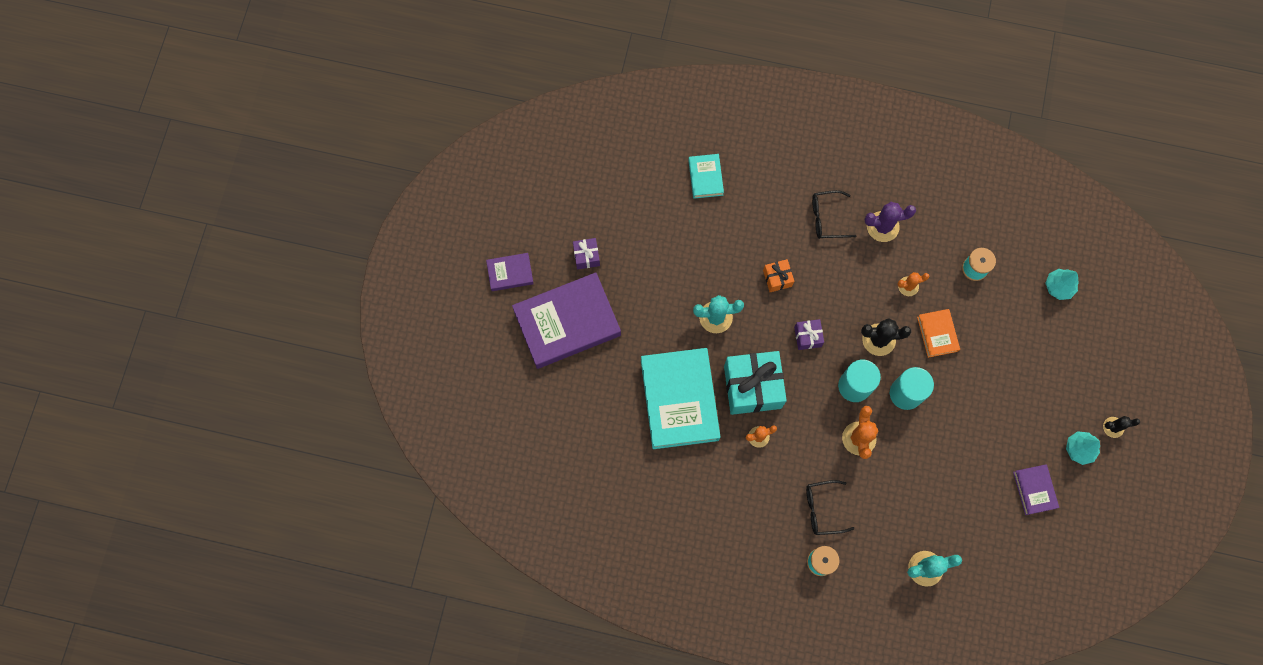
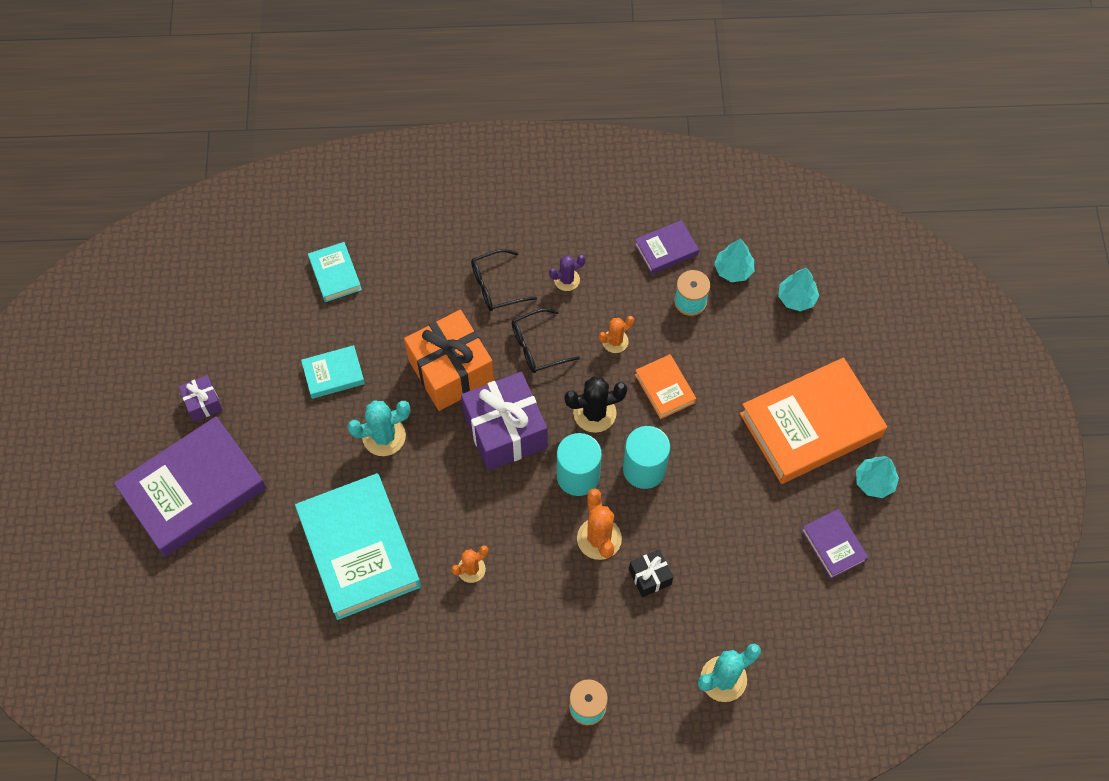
camera: 15 degrees left, 10 degrees down
purple book [486,253,534,291] -> purple book moved to [634,220,699,275]
turquoise gift [724,351,787,415] -> none
orange gift [763,259,794,292] -> orange gift [404,310,494,411], size x2.11
purple gift [794,319,824,350] -> purple gift [461,372,548,471], size x2.11
black glasses [806,480,854,535] -> black glasses moved to [512,309,580,373]
purple cactus [865,202,916,242] -> purple cactus [549,255,585,291], size x0.63
black cactus [1103,416,1140,438] -> none
none -> turquoise book [301,345,365,399]
none -> black gift [629,549,673,597]
none -> turquoise tree [714,238,754,282]
none -> orange book [740,357,887,484]

